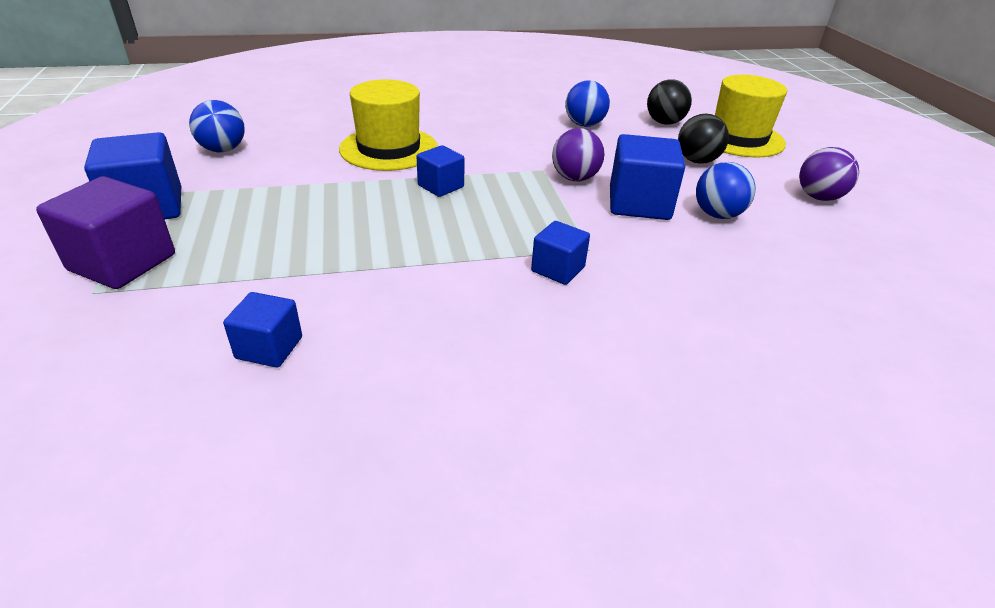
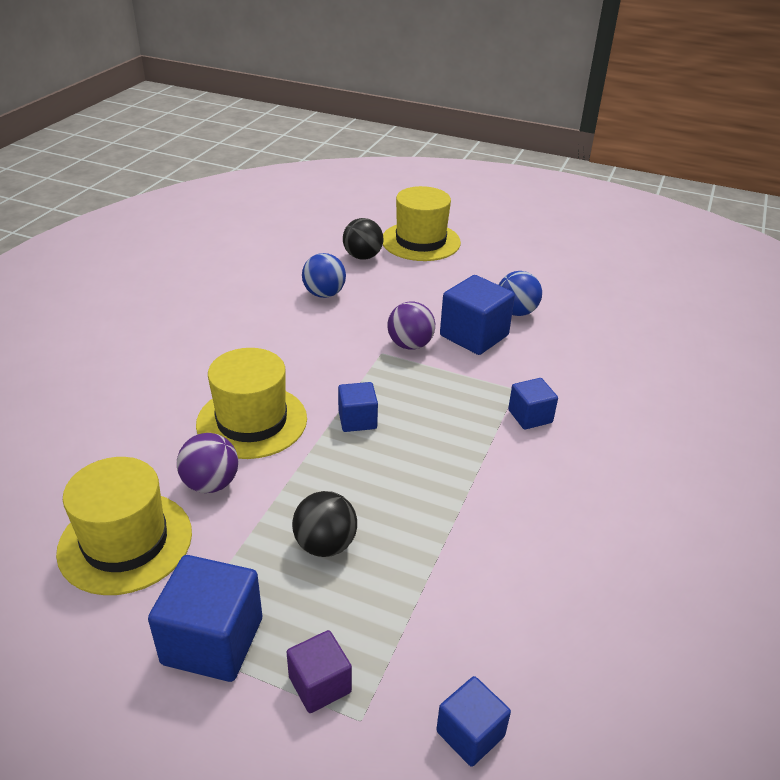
camera: 55 degrees left, 0 degrees up
purple cube [36,176,175,289] -> purple cube [287,630,352,713], size x0.59
blue ball [189,100,245,152] -> yellow hat [56,457,192,595]
blue cube [223,292,302,368] -> blue cube moved to [436,676,511,767]
black ball [678,113,729,164] -> black ball moved to [292,491,357,557]
purple ball [799,147,859,201] -> purple ball moved to [177,433,238,493]

